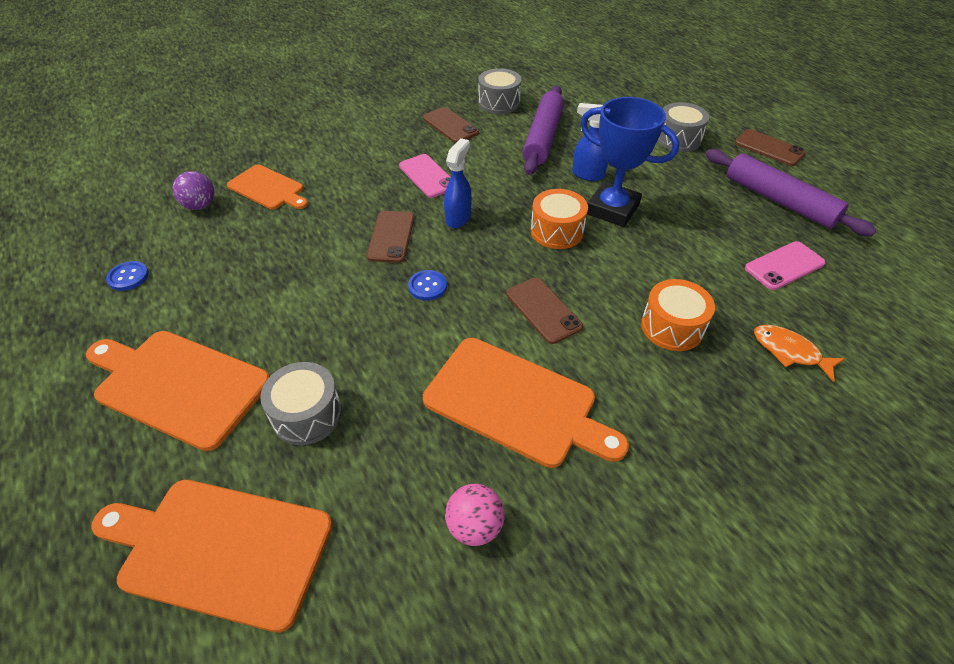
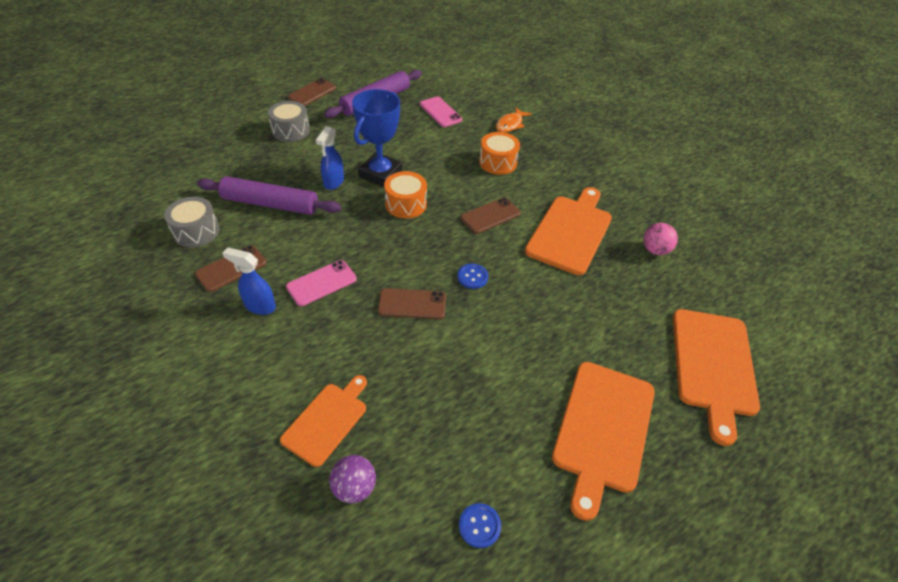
camera: 95 degrees left, 0 degrees up
grey drum [260,362,342,445] -> none
blue spray bottle [444,138,471,228] -> blue spray bottle moved to [222,247,276,315]

